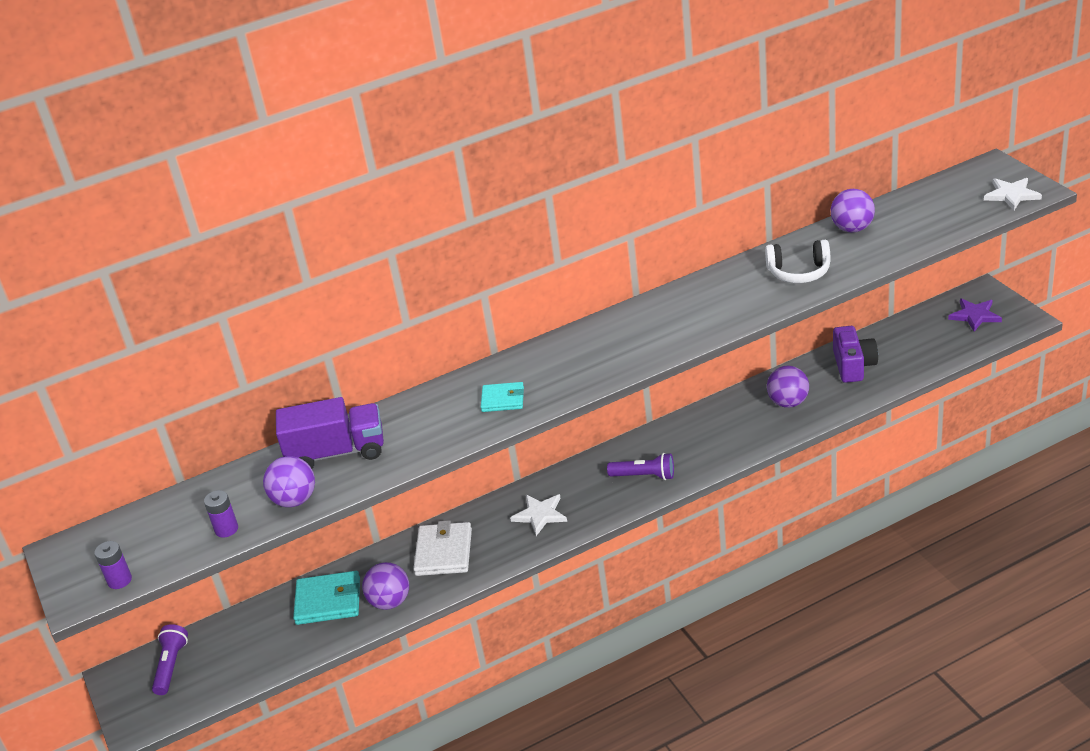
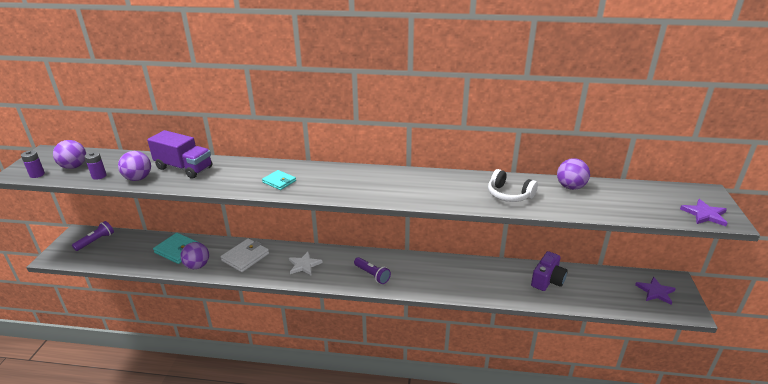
camera: 30 degrees right, 5 degrees down
purple ball [767,366,809,408] -> purple ball moved to [53,140,86,169]
white star [984,178,1042,210] -> purple star [680,199,727,226]

